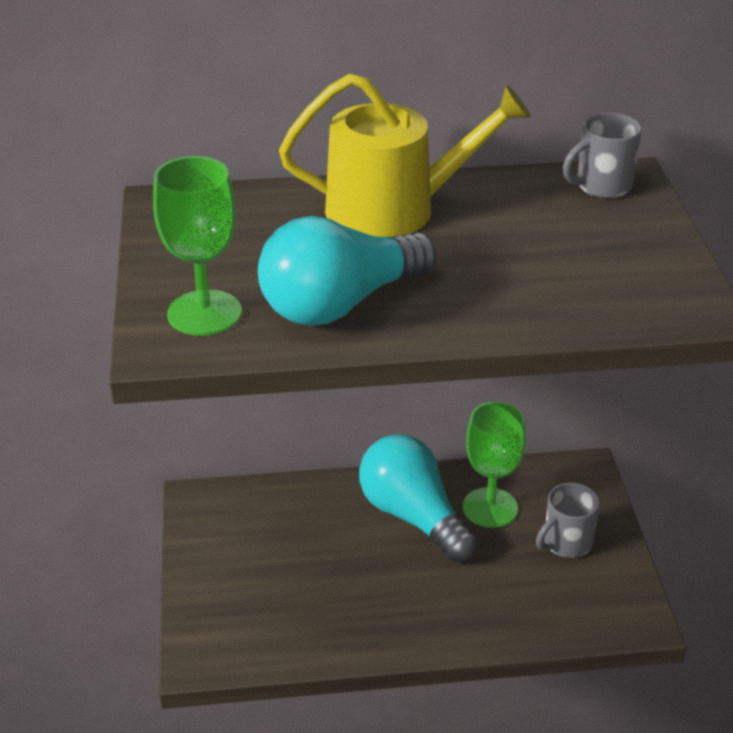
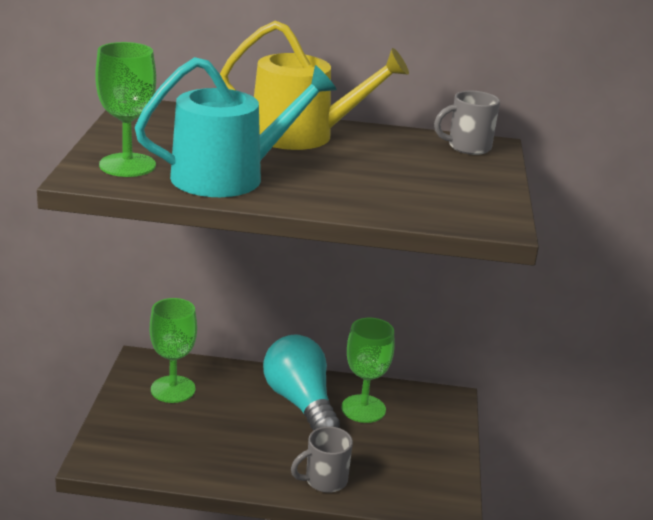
camera: 10 degrees right, 10 degrees down
turquoise light bulb [258,216,437,326] -> turquoise watering can [135,57,337,197]
grey mug [536,483,600,558] -> grey mug moved to [291,426,353,493]
none -> green goblet [150,298,197,403]

